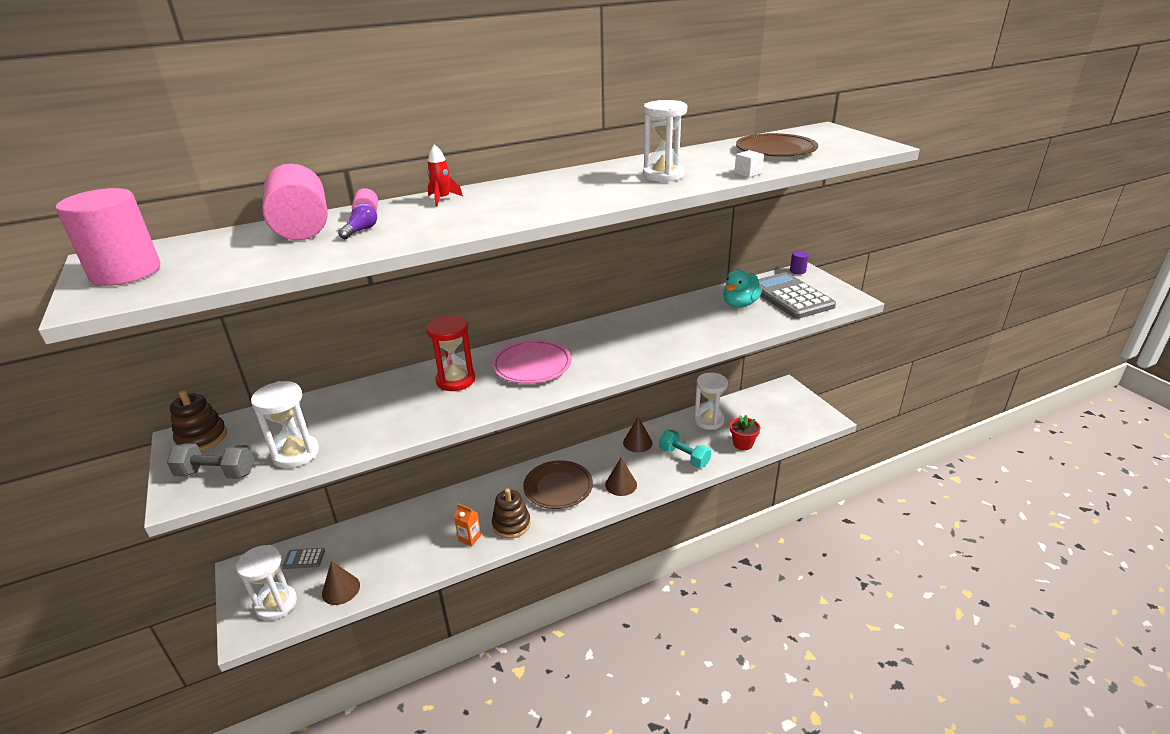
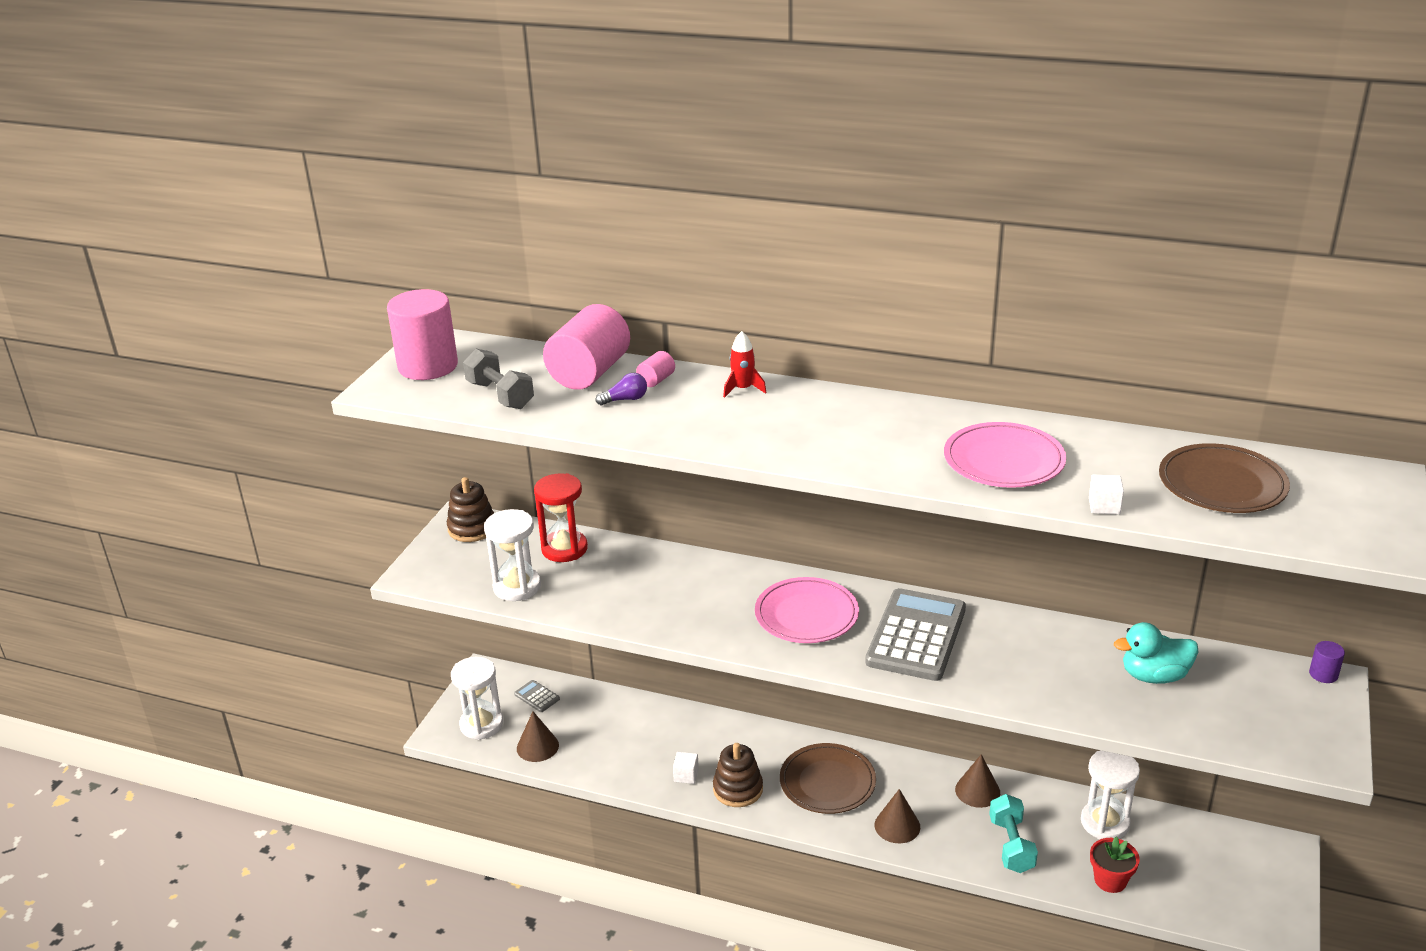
camera: 45 degrees right, 0 degrees up
grey dumbbell [167,443,254,479] -> grey dumbbell moved to [463,349,534,409]
red hourglass [426,315,475,391] -> red hourglass moved to [534,473,588,562]
orange carton [454,504,481,546] -> white cube [673,752,699,784]
white hourglass [643,100,687,182] -> pink plate [944,422,1066,488]
grey calculator [758,272,836,319] -> grey calculator moved to [865,588,966,681]

